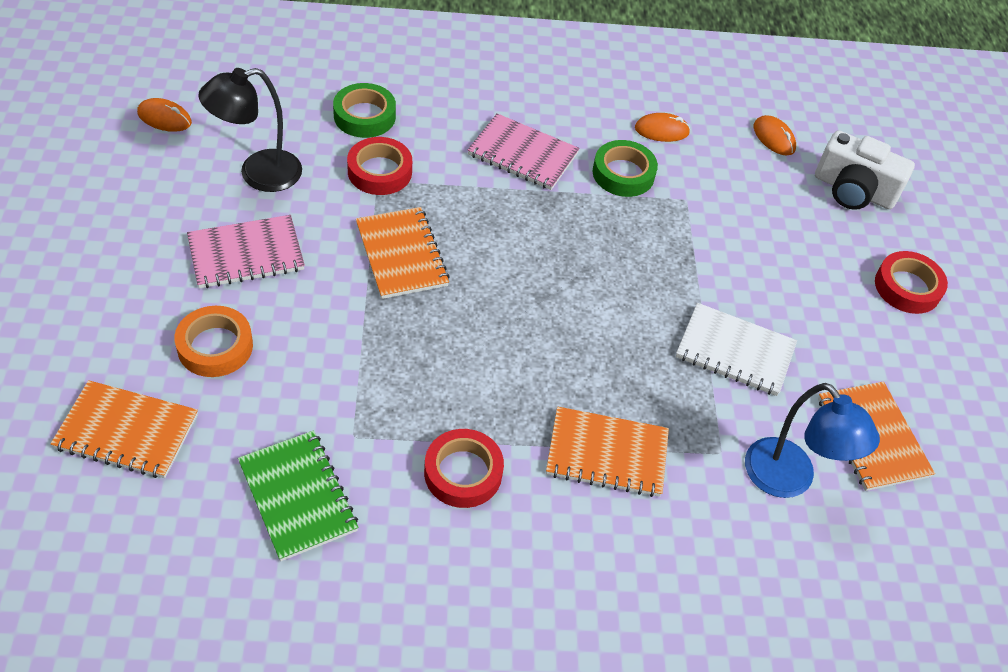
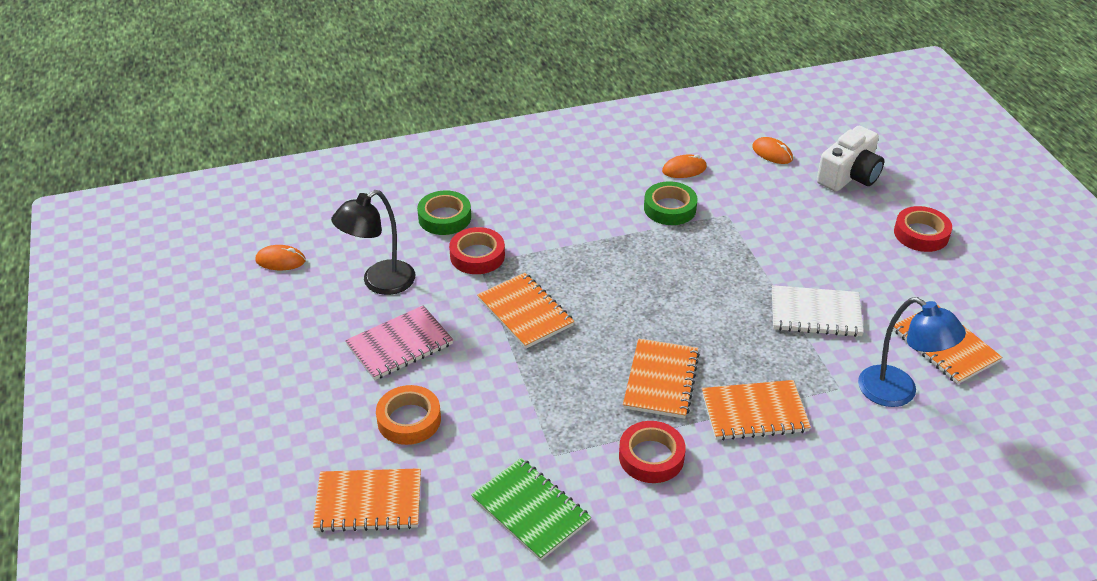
camera: 10 degrees left, 10 degrees down
pink notebook [468,113,580,190] -> none
white camera [815,130,915,210] -> white camera turned 60 degrees counterclockwise [817,126,884,192]
none -> orange notebook [623,339,700,419]

